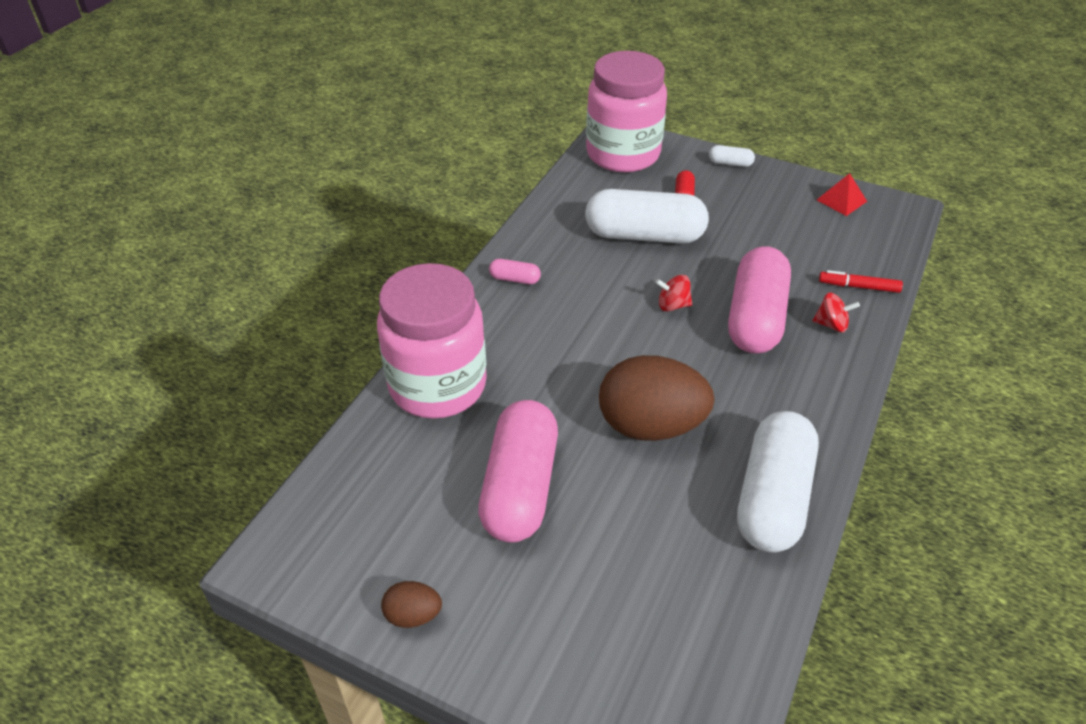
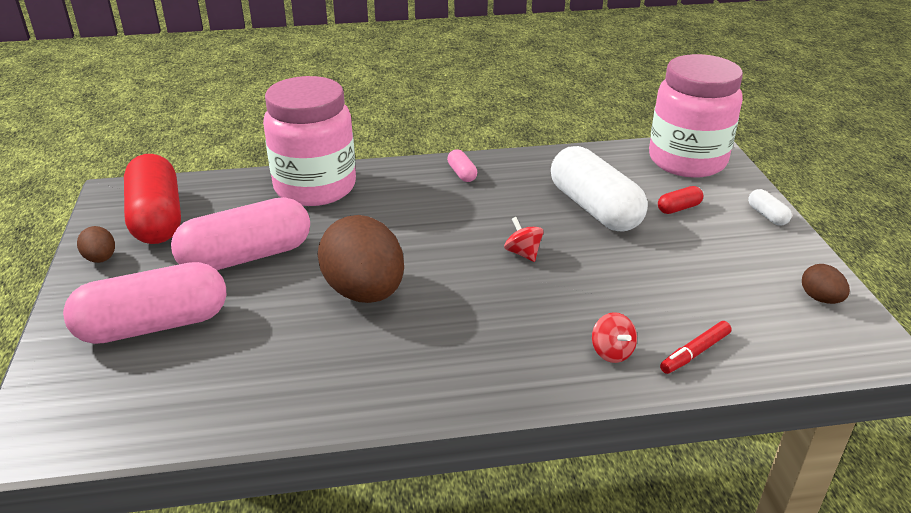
camera: 55 degrees right, 10 degrees down
pink capsule [728,246,791,354] -> pink capsule moved to [63,262,226,344]
white capsule [737,411,819,552] -> none
red pyramid [817,173,867,216] -> brown egg [802,264,850,304]
red marker [819,270,903,293] -> red marker turned 105 degrees counterclockwise [660,321,731,374]
none -> red capsule [124,154,181,244]

